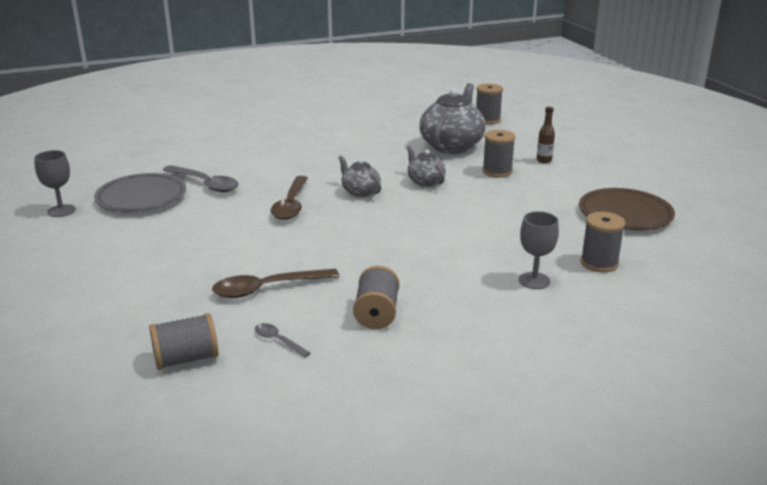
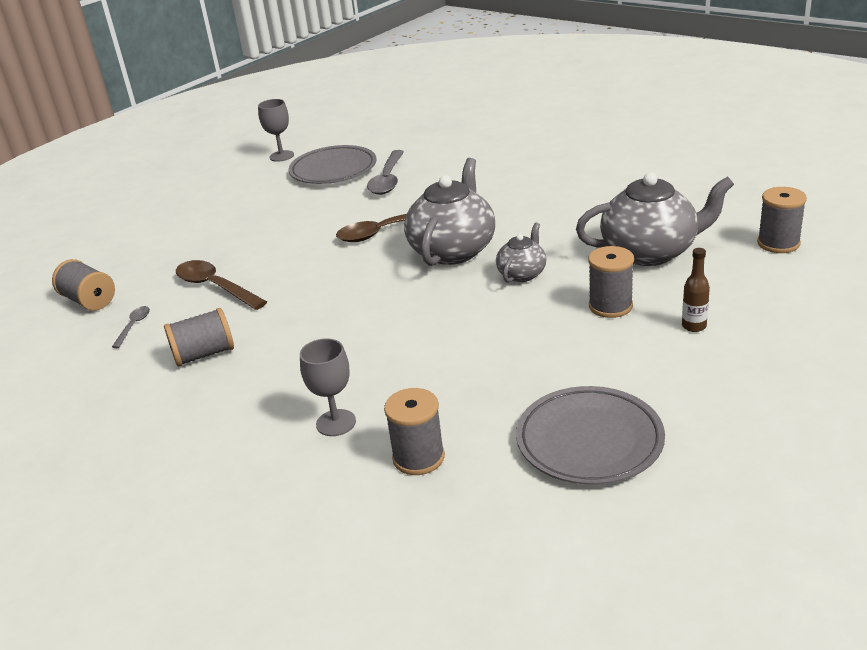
camera: 65 degrees right, 5 degrees up
grey teapot [338,156,381,197] -> grey teapot [404,158,495,266], size x1.90
brown plate [579,188,675,230] -> grey plate [516,386,665,485]

